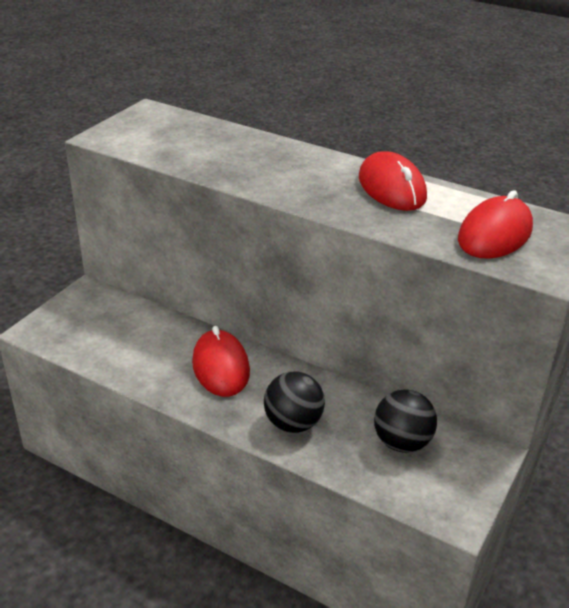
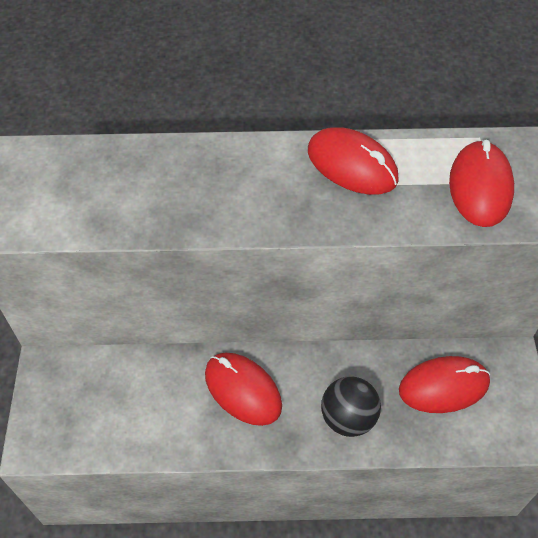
camera: 30 degrees left, 20 degrees up
black ball [374,389,437,453] -> red mouse [399,356,490,413]

